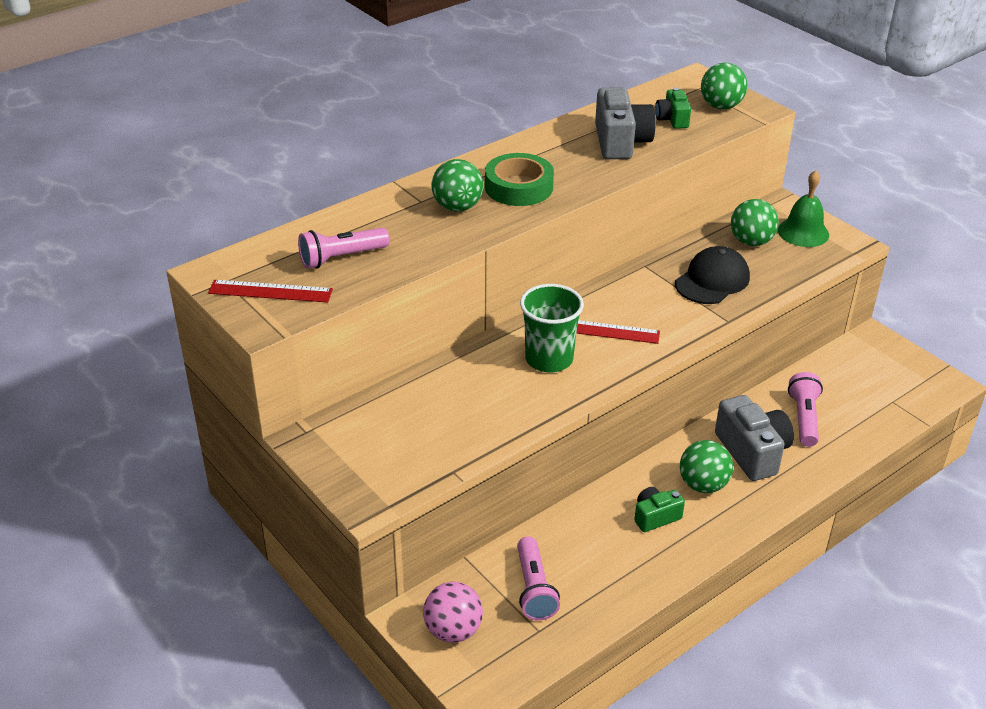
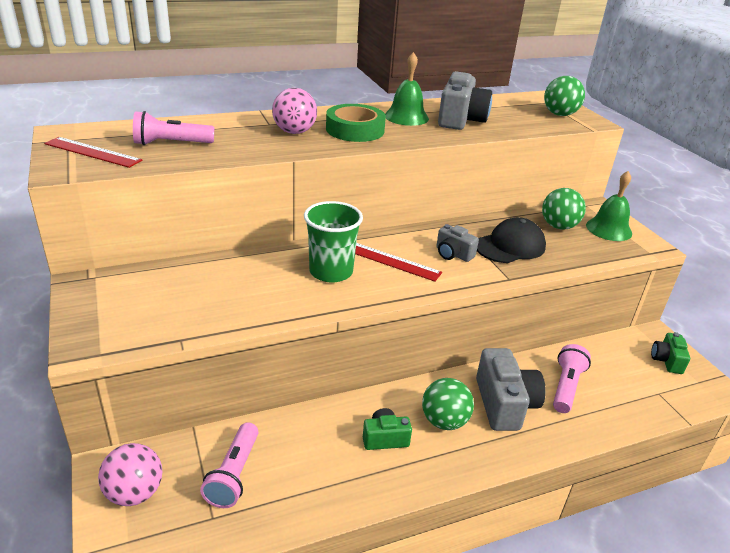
camera: 15 degrees right, 5 degrees down
green ball [432,159,483,212] -> pink ball [272,88,317,134]
green camera [655,87,691,129] -> green camera moved to [651,332,690,374]
none -> green bell [385,52,429,126]
none -> grey camera [436,224,479,262]

